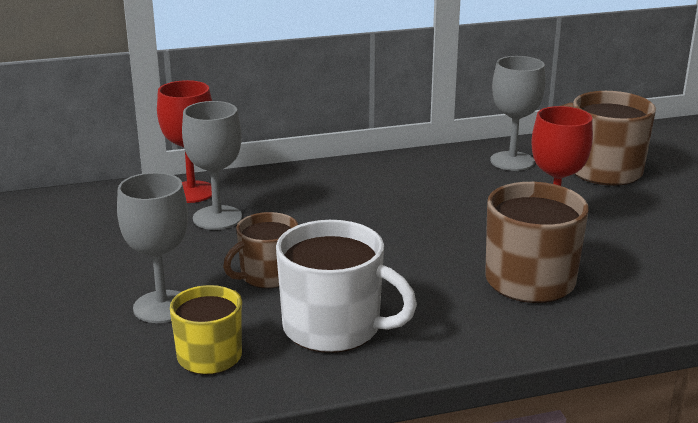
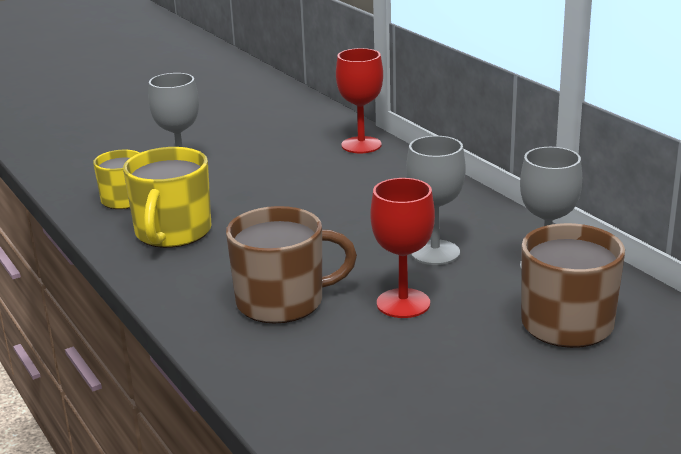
camera: 75 degrees right, 0 degrees up
grey goblet [182,101,242,230] -> grey goblet moved to [406,136,466,265]
brown mug [223,212,298,288] -> none
white mug [276,220,417,353] -> yellow mug [123,147,211,248]

